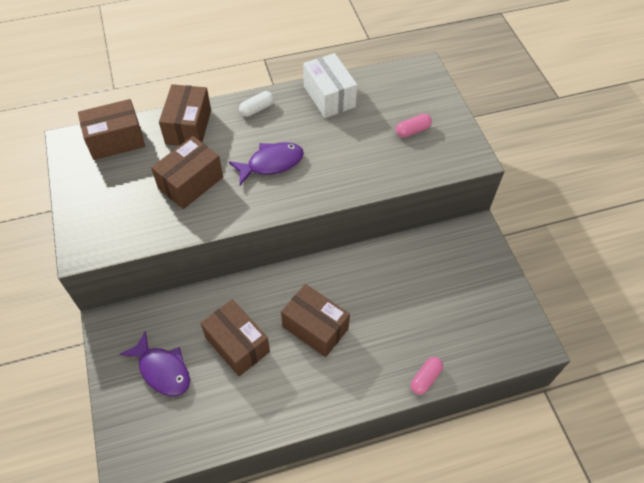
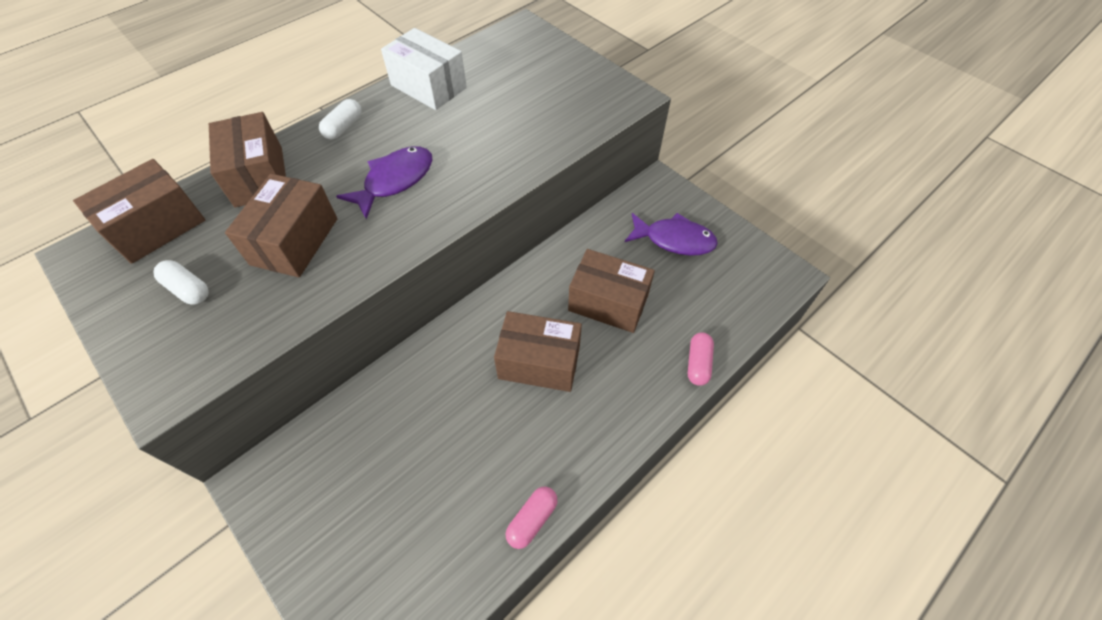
camera: 25 degrees left, 0 degrees up
purple fish [120,331,190,396] -> purple fish moved to [625,213,718,256]
brown box [200,299,270,376] -> brown box moved to [568,249,655,333]
pink capsule [396,114,432,138] -> pink capsule moved to [506,487,558,549]
none -> white capsule [153,260,209,305]

